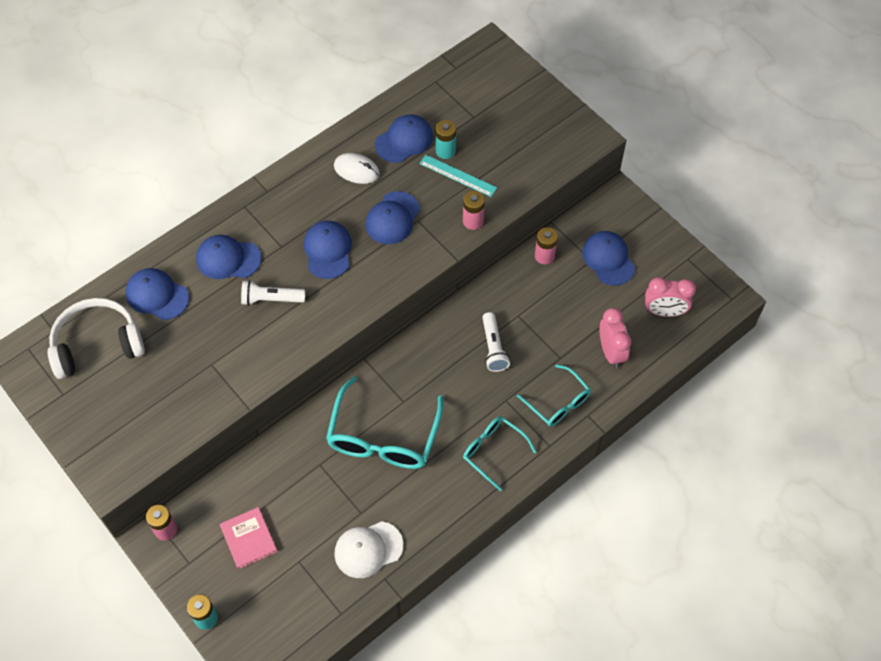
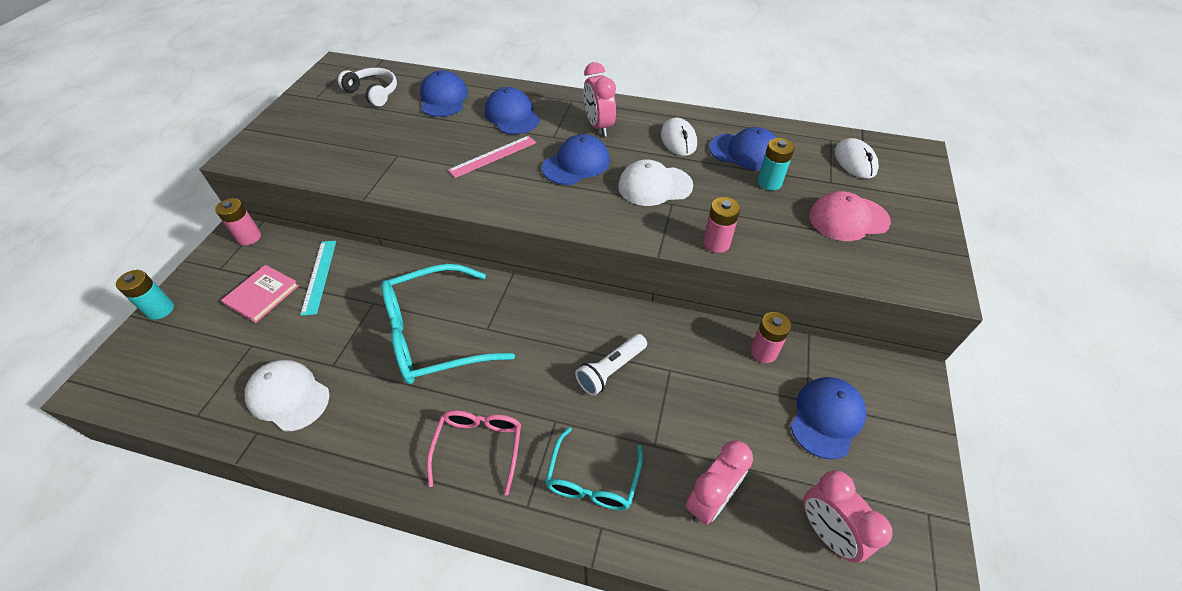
camera: 55 degrees right, 10 degrees down
white headphones [48,298,145,379] -> white headphones [338,68,397,107], size x0.64
white flashlight [241,280,306,306] -> pink ruler [448,136,536,178]
blue cap [365,191,420,244] -> white cap [618,160,693,206]
turquoise ruler [419,155,497,197] -> turquoise ruler moved to [300,241,336,316]
turquoise glasses [463,416,536,491] -> pink glasses [427,410,521,496]
none -> pink clock [583,62,616,137]
none -> pink cap [809,191,891,241]
none -> white mouse [834,138,879,179]

